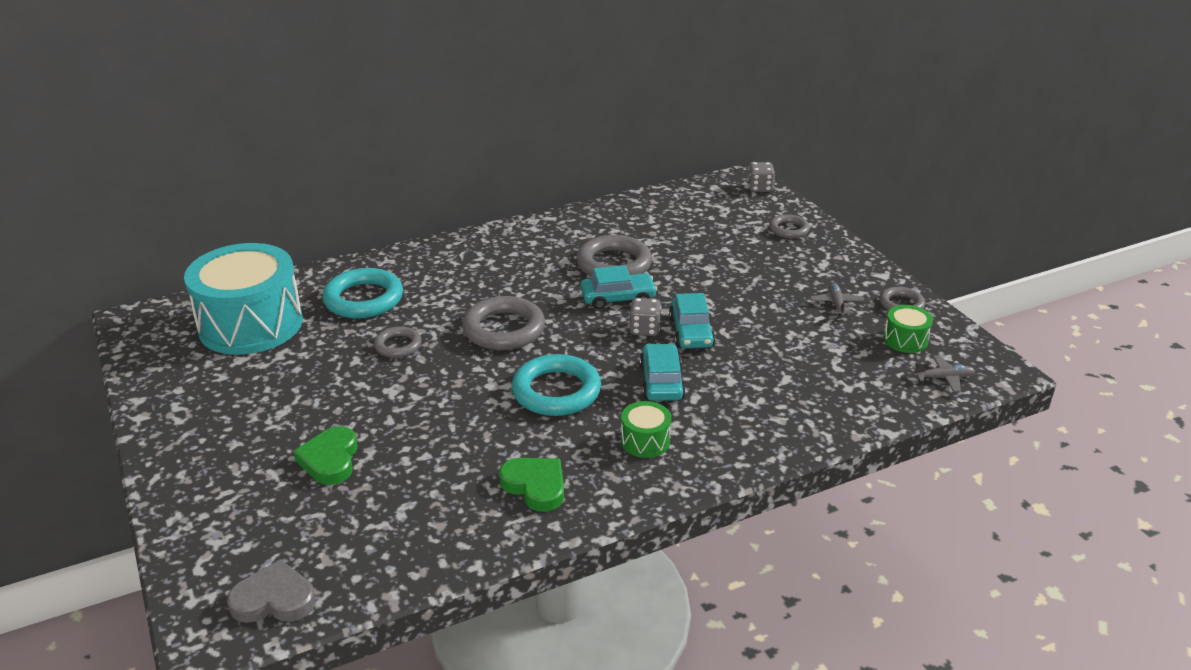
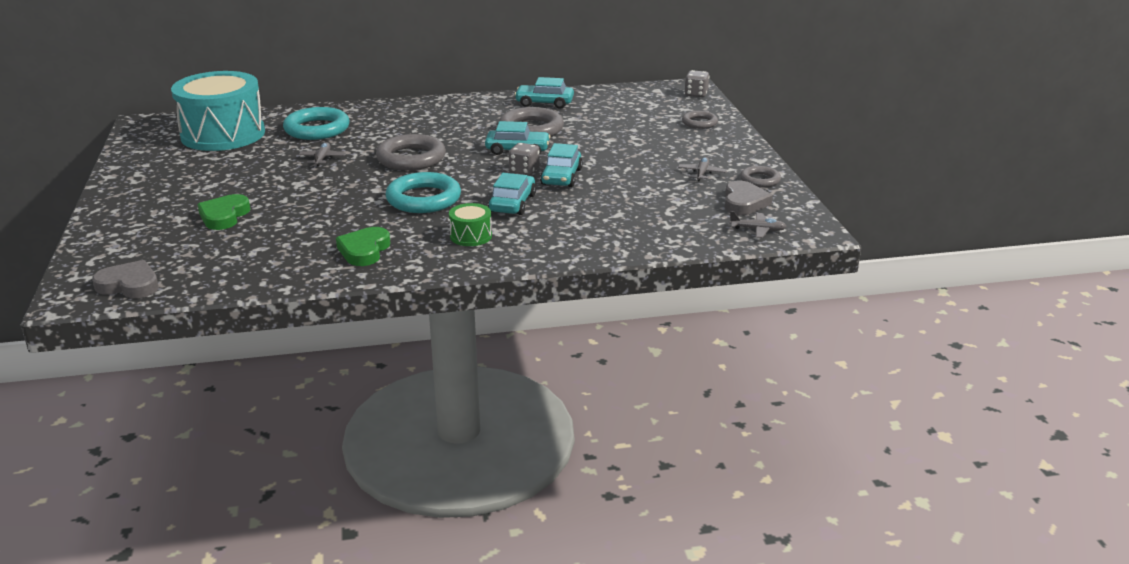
camera: 15 degrees right, 5 degrees down
grey ring [374,326,422,358] -> grey plane [299,142,346,166]
green heart [499,458,564,512] -> green heart turned 135 degrees counterclockwise [336,227,390,266]
green drum [883,305,933,353] -> grey heart [725,181,773,215]
none -> turquoise car [514,77,574,109]

